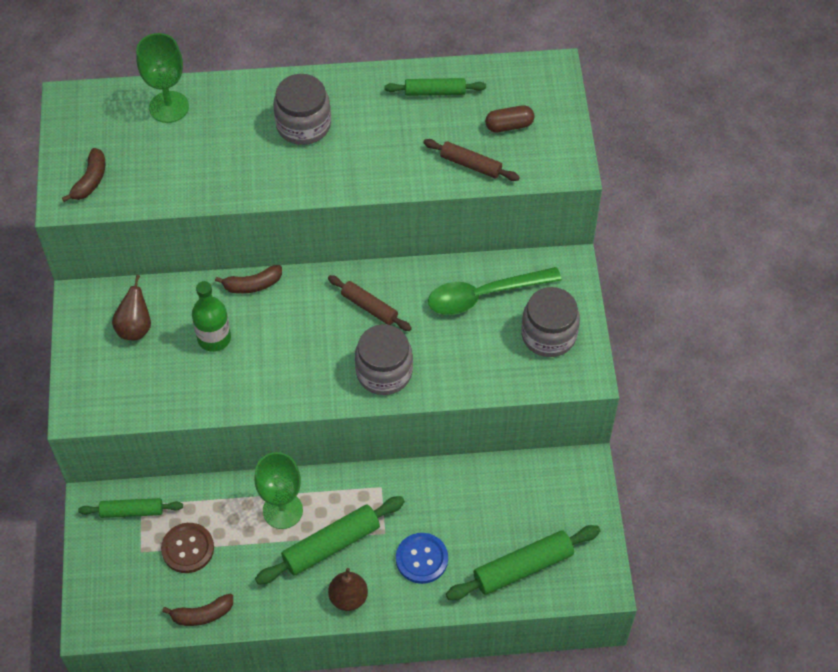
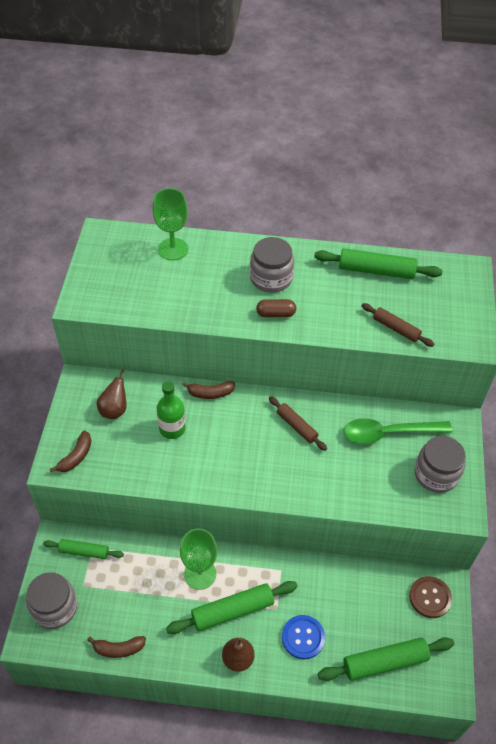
camera: 10 degrees right, 5 degrees down
brown banana [62,148,105,202] -> brown banana moved to [50,431,92,472]
brown button [161,523,214,573] -> brown button moved to [409,576,452,618]
grey jar [355,324,413,395] -> grey jar moved to [26,572,78,629]
green rolling pin [384,78,486,96] -> green rolling pin [314,248,443,279], size x1.61
brown capsule [485,105,535,132] -> brown capsule moved to [256,299,296,317]

